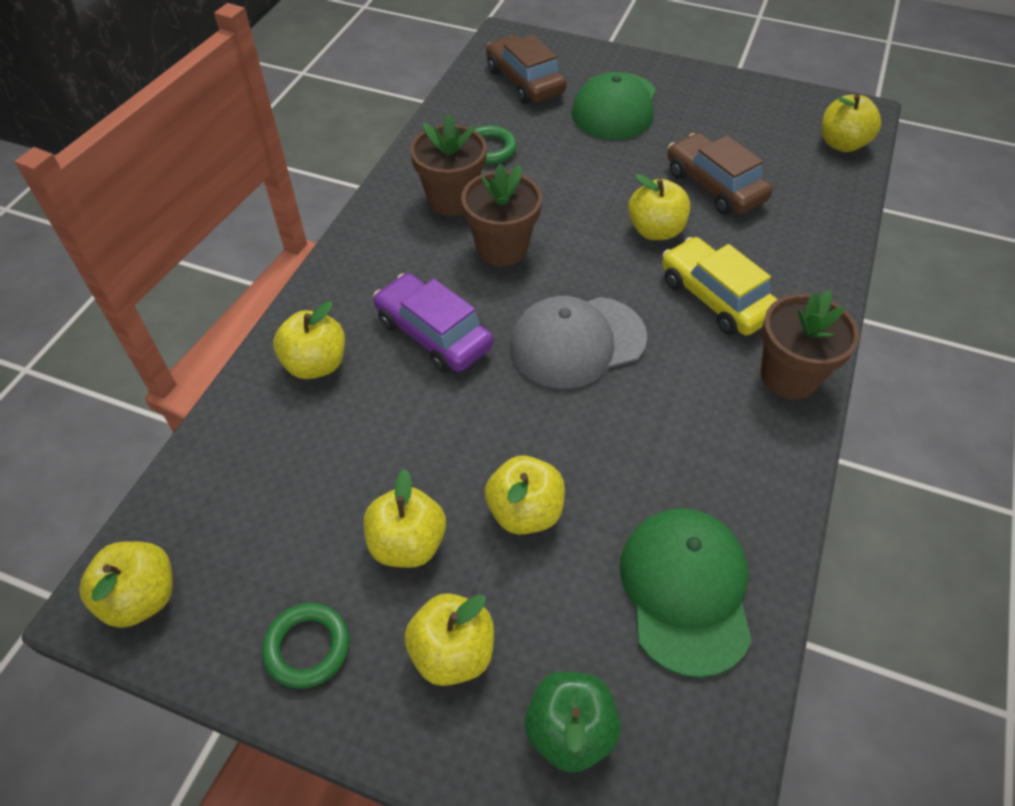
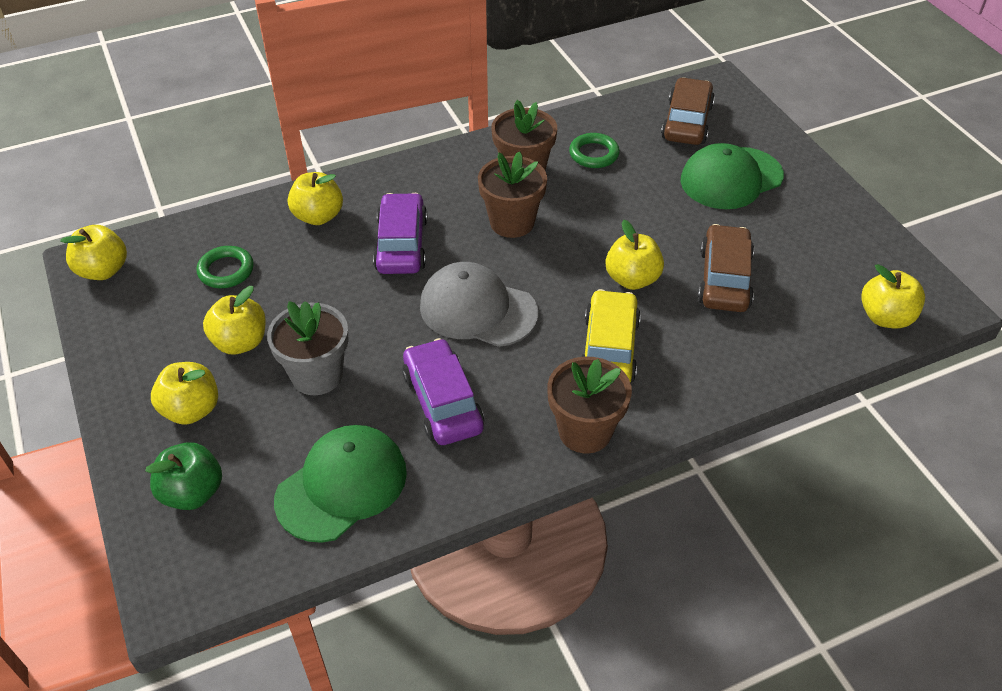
camera: 45 degrees right, 5 degrees down
green ring [262,603,350,689] -> green ring moved to [196,246,254,288]
yellow apple [485,456,565,535] -> grey flower pot [267,301,349,395]
none -> purple car [402,338,484,445]

